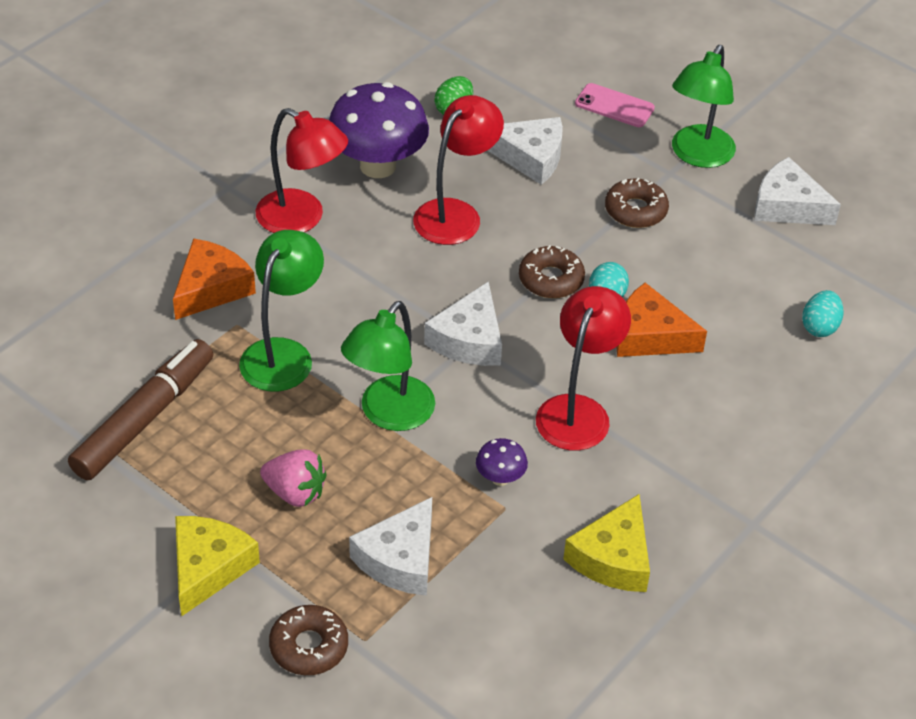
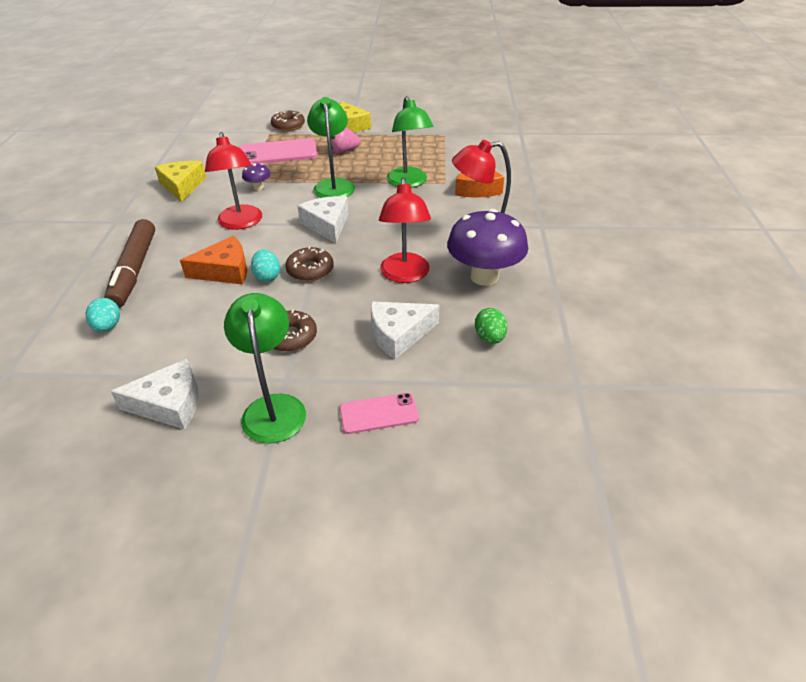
camera: 145 degrees right, 5 degrees down
brown marker [68,339,213,480] -> brown marker moved to [104,219,155,308]
white cheese [349,497,432,596] -> pink phone [239,138,318,164]

